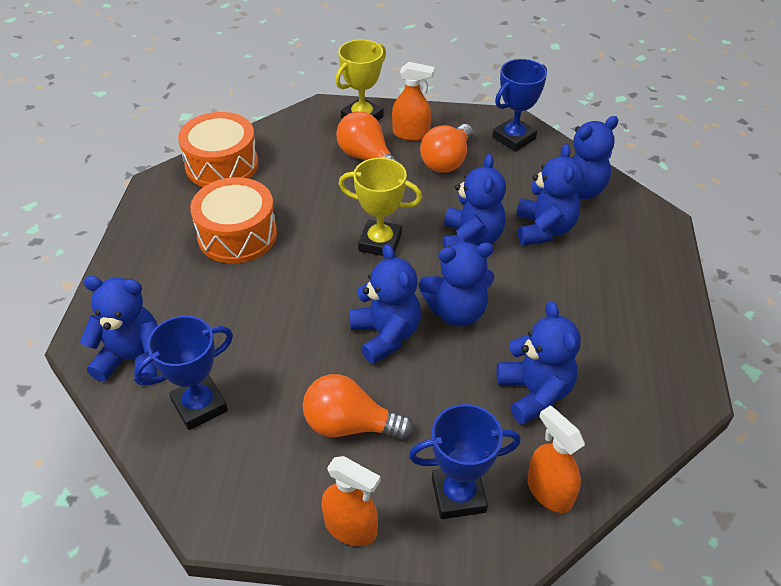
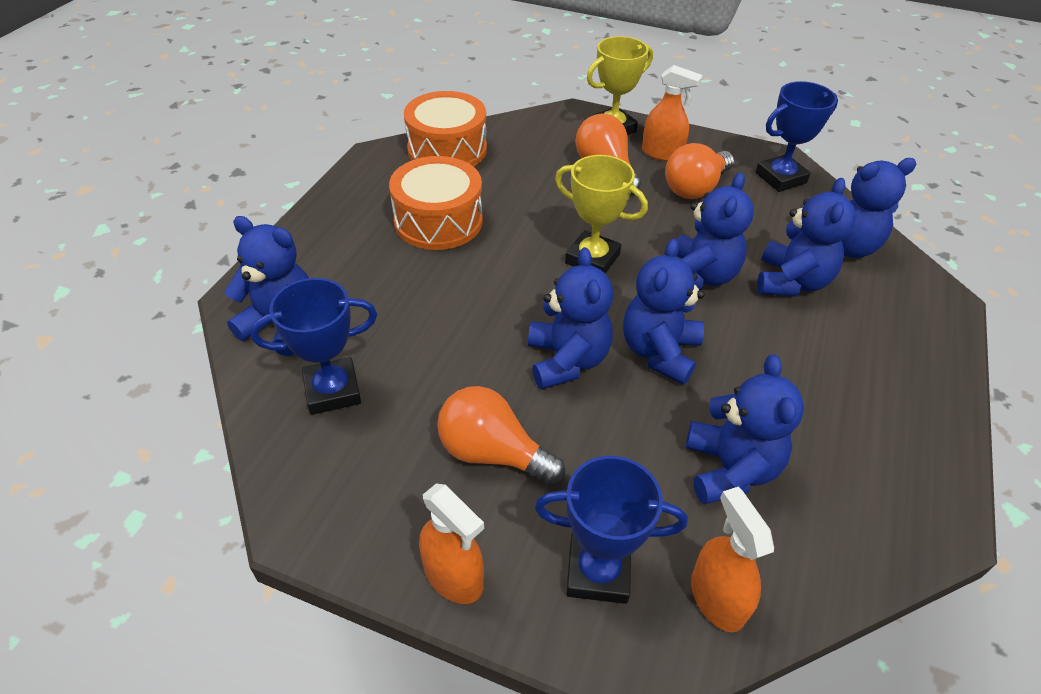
camera: 15 degrees right, 0 degrees up
blue teddy bear [419,242,494,326] -> blue teddy bear turned 105 degrees clockwise [623,238,705,385]

